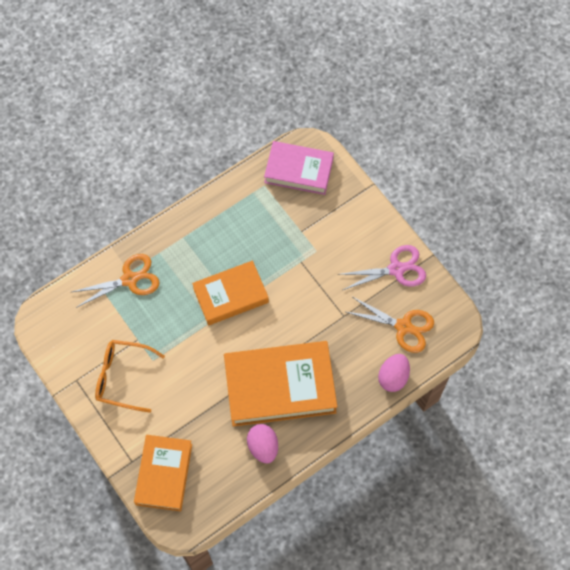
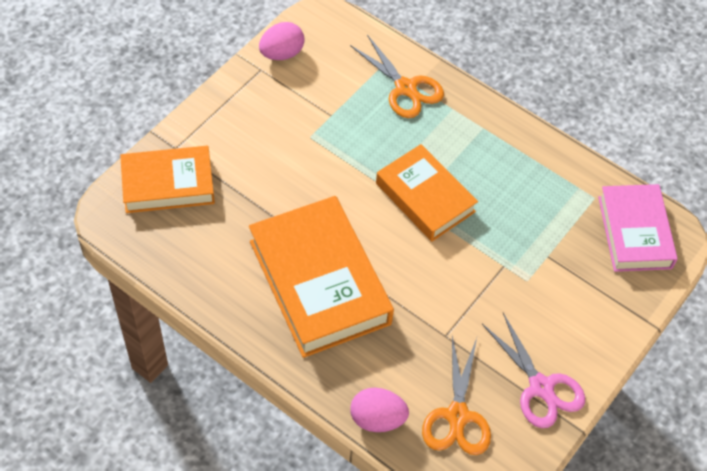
camera: 70 degrees right, 10 degrees down
orange glasses [95,340,165,413] -> none
pink egg [247,424,278,463] -> pink egg moved to [259,22,305,60]

